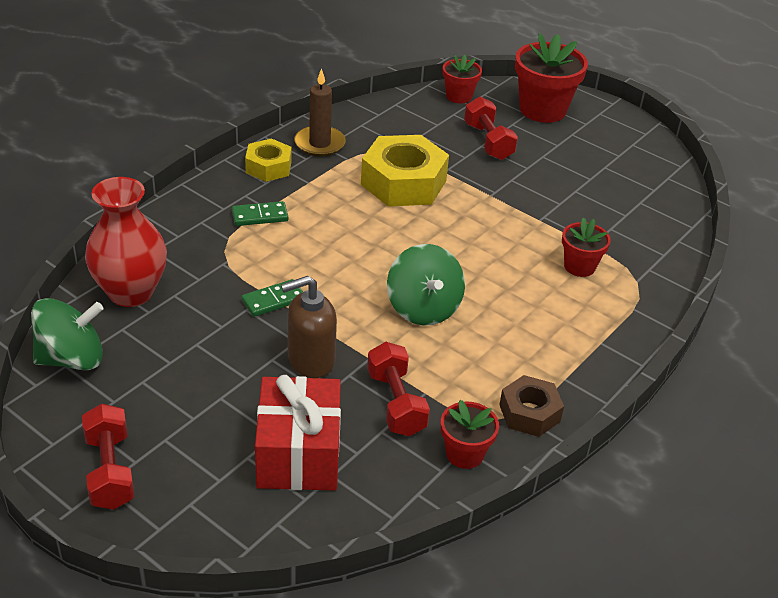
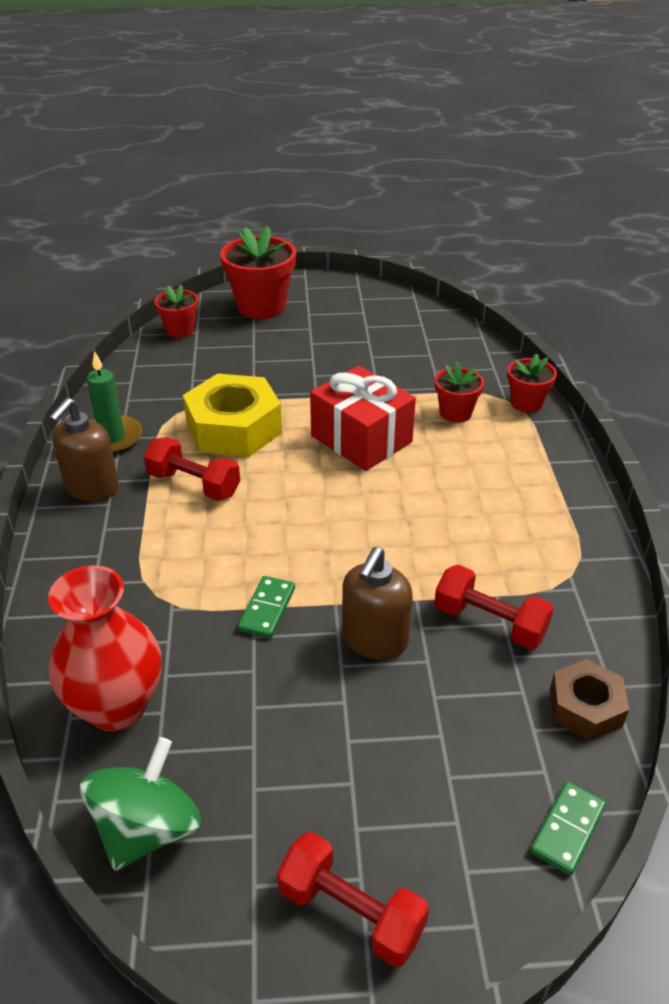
camera: 40 degrees left, 0 degrees up
green domino [232,201,289,226] -> green domino moved to [530,781,606,875]
yellow nut [245,138,292,182] -> brown soap dispenser [49,398,119,501]
red gift [255,375,341,490] -> red gift moved to [310,366,416,471]
brown candle [294,68,346,157] -> green candle [86,351,142,454]
green spinning top [387,244,465,326] -> none
red flower pot [441,400,499,469] -> red flower pot moved to [507,354,557,413]
red dumbbell [464,97,518,160] -> red dumbbell moved to [144,437,240,501]
brown nut [499,375,564,437] -> brown nut moved to [550,659,629,741]

